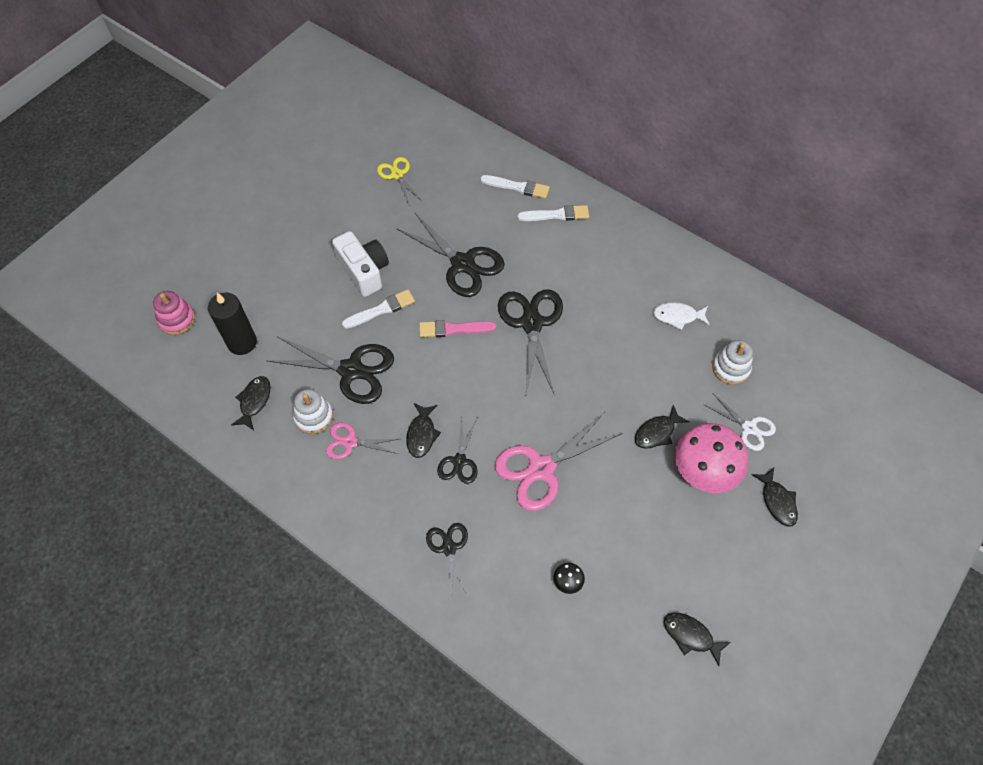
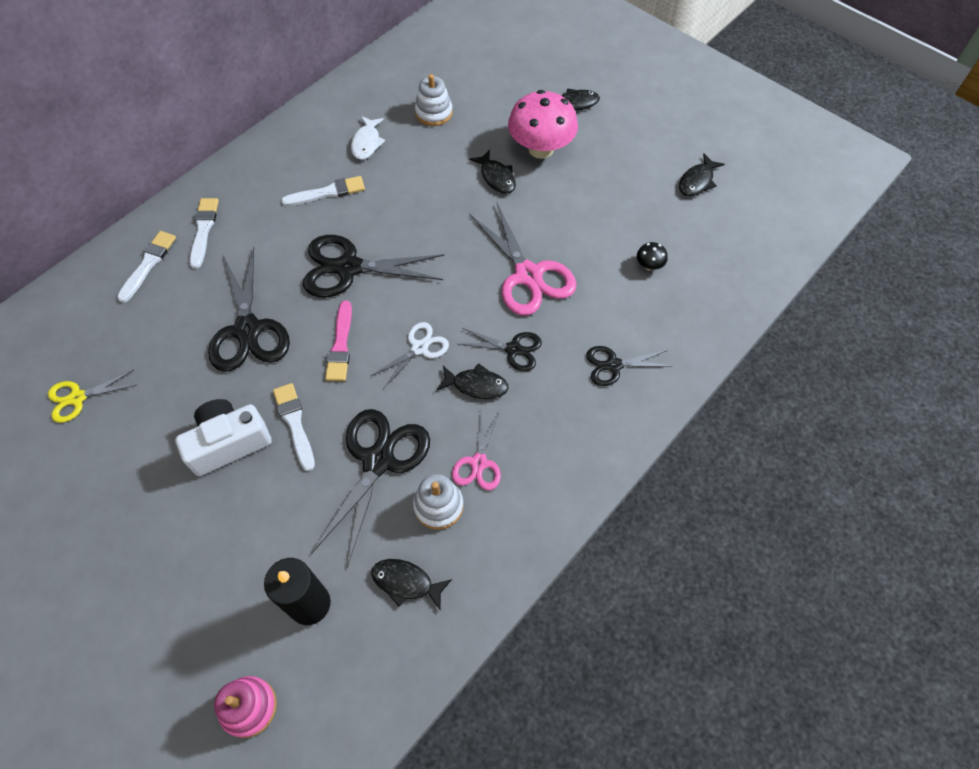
camera: 85 degrees left, 0 degrees up
black scissors [396,212,505,297] -> black scissors turned 120 degrees clockwise [208,247,290,372]
white scissors [704,394,776,451] -> white scissors moved to [371,322,449,389]
none -> white brush [281,176,365,206]

